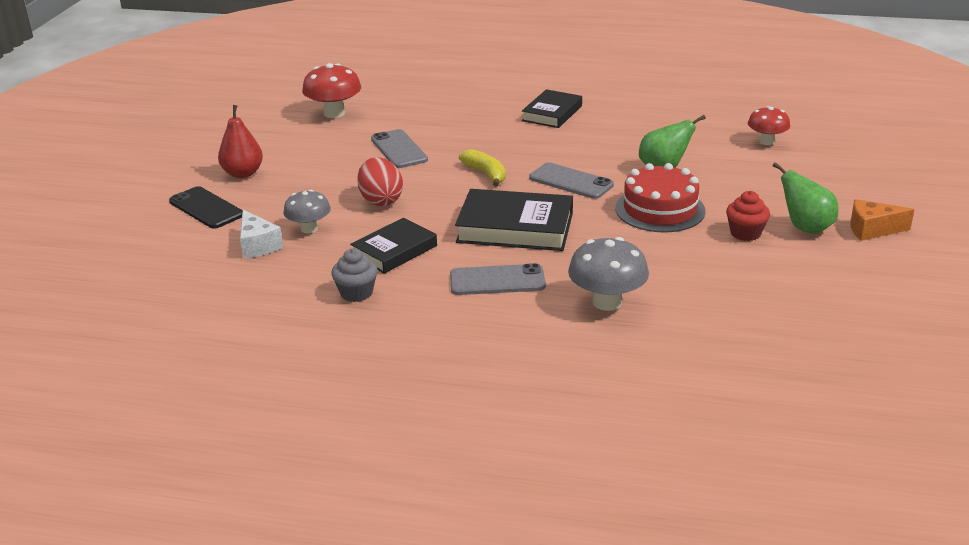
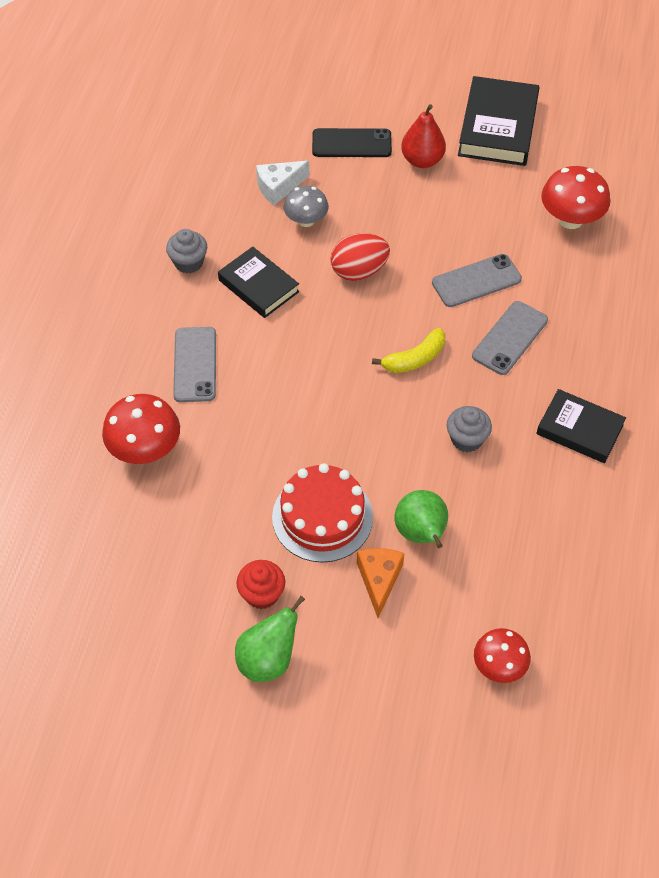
camera: 90 degrees right, 25 degrees up
black phone [169,186,243,229] -> black phone turned 45 degrees clockwise [312,128,392,157]
black book [455,189,573,251] -> black book moved to [458,76,540,166]
grey phone [529,162,614,199] -> grey phone moved to [472,301,548,375]
grey mushroom [568,237,649,311] -> red mushroom [102,394,180,464]
orange cheese [850,199,915,241] -> orange cheese moved to [357,548,404,618]
none -> grey cupcake [446,406,492,452]

